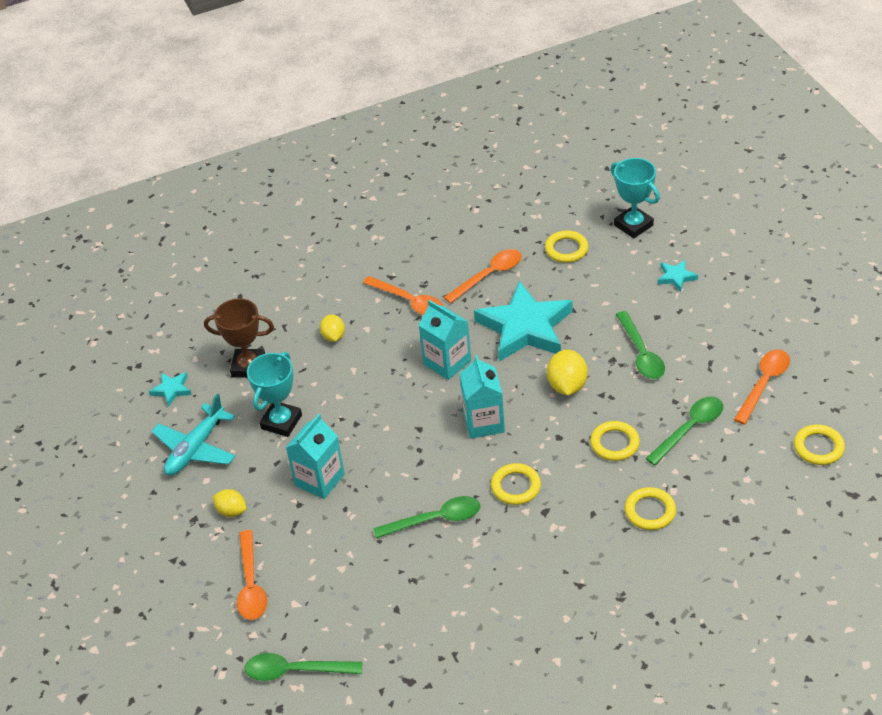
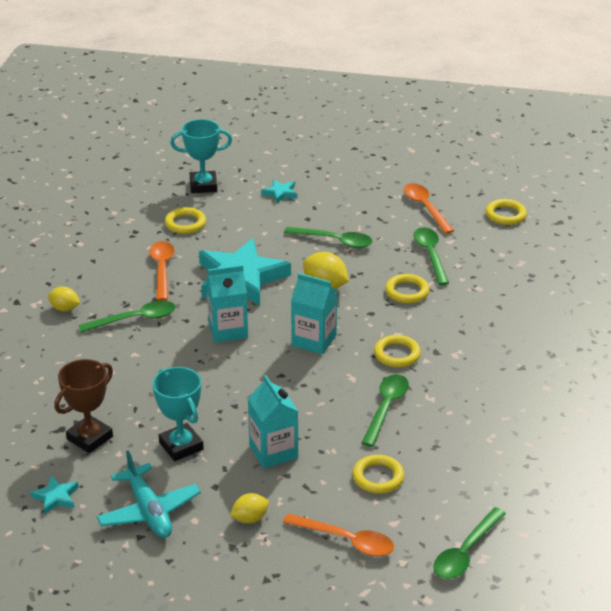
camera: 60 degrees left, 10 degrees down
yellow lemon [320,314,345,342] -> yellow lemon moved to [48,287,80,311]
orange spoon [363,276,443,315] -> green spoon [79,301,176,333]
yellow ring [625,487,676,530] -> yellow ring moved to [352,455,404,494]

